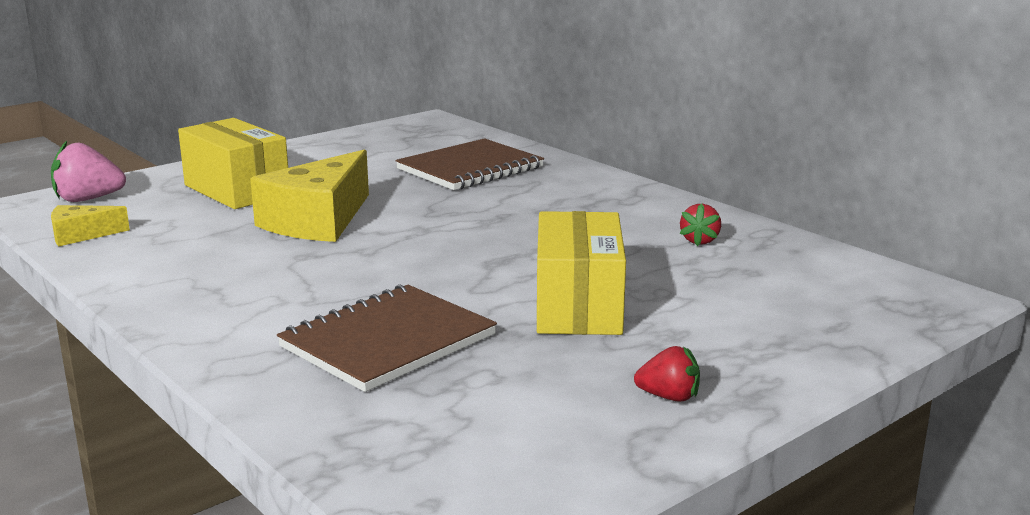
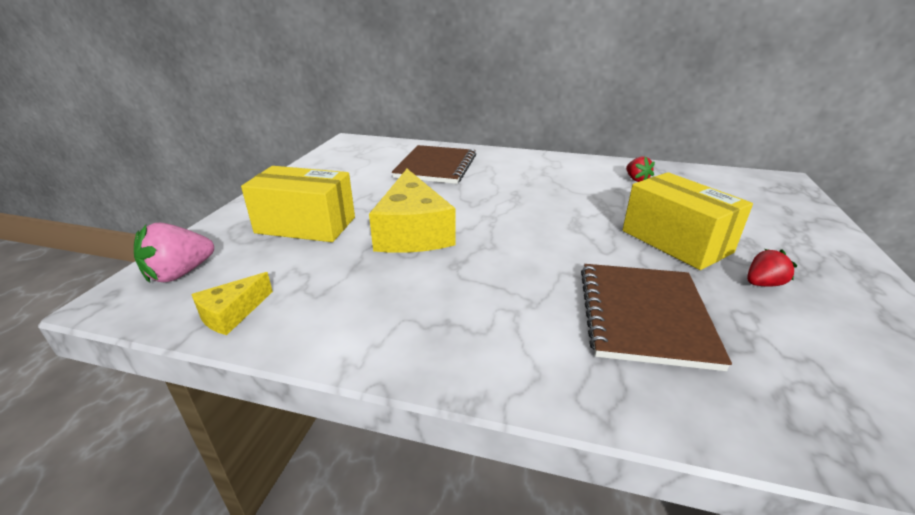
camera: 35 degrees left, 10 degrees up
red strawberry [634,346,700,402] -> red strawberry moved to [747,249,798,287]

